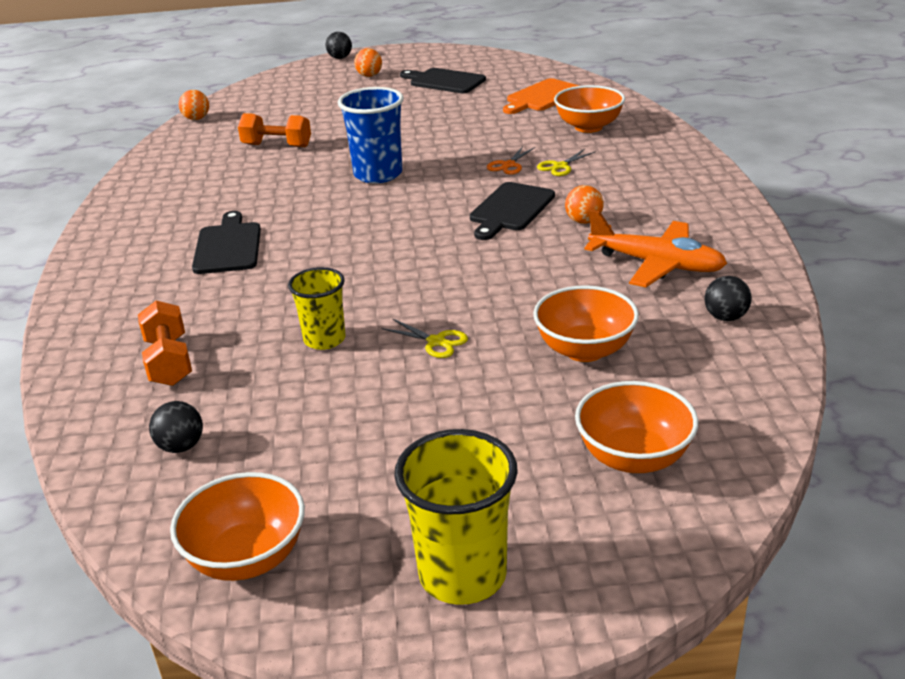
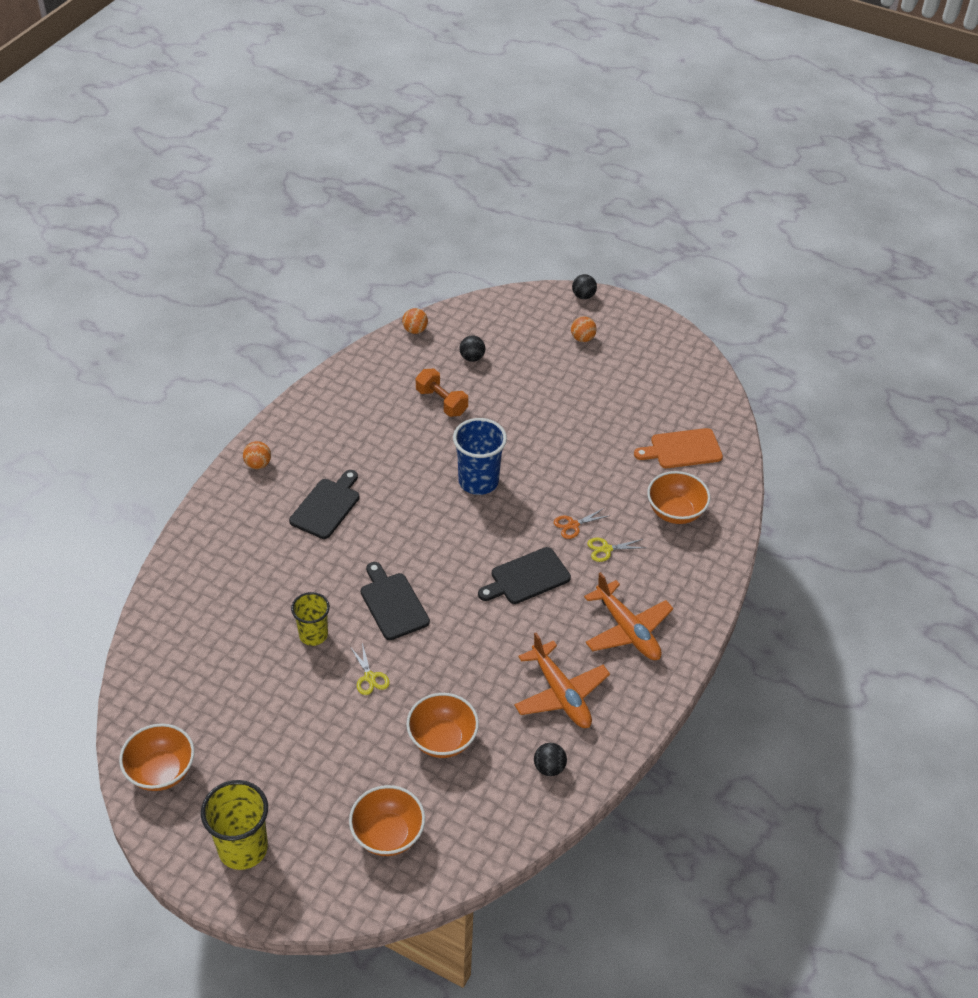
camera: 30 degrees right, 15 degrees up
orange dumbbell [138,301,192,386] -> none
black ball [149,401,203,453] -> black ball moved to [459,336,485,362]
black cutting board [400,68,486,93] -> black cutting board moved to [360,562,430,640]
orange ball [565,185,604,224] -> orange ball moved to [243,441,271,469]
none -> orange plane [584,572,673,660]

